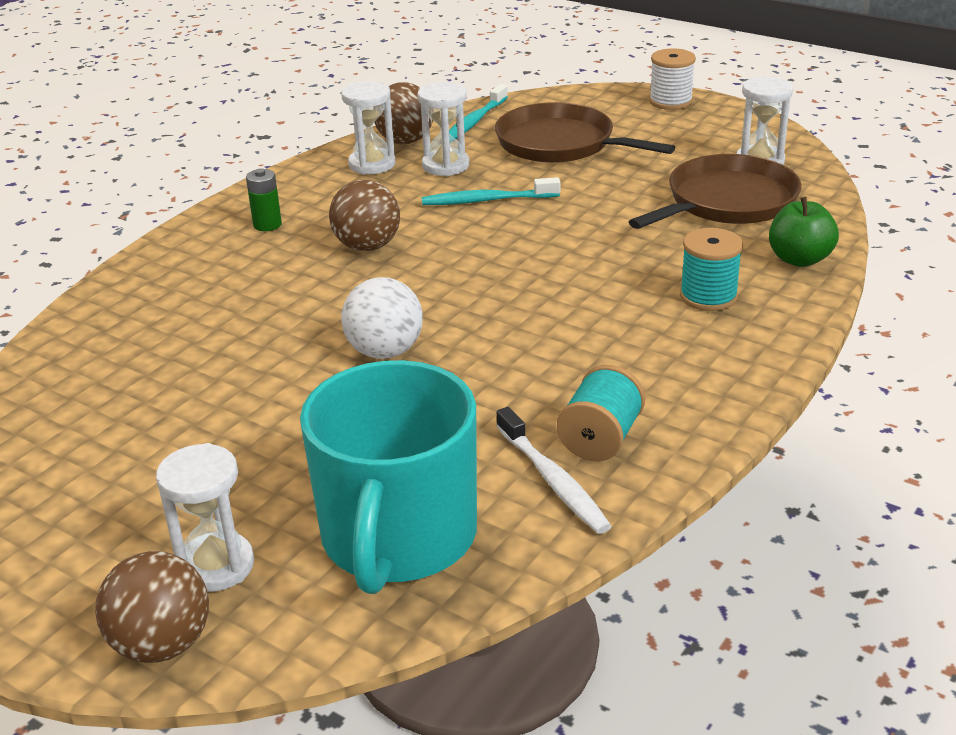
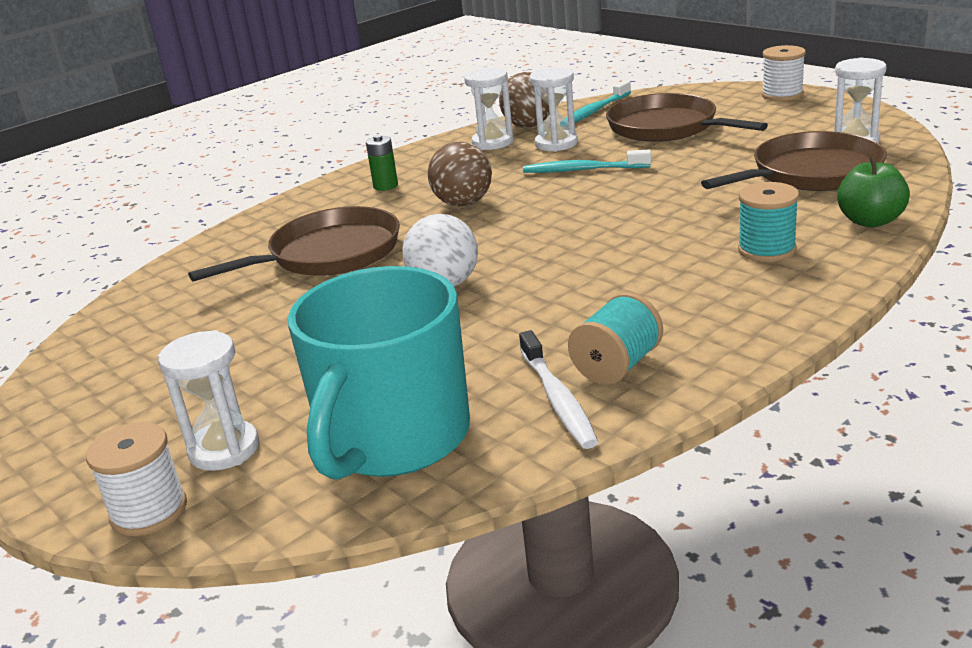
camera: 15 degrees right, 5 degrees down
brown ball [95,551,209,663] -> white spool [86,422,187,536]
none -> brown pan [188,206,400,281]

